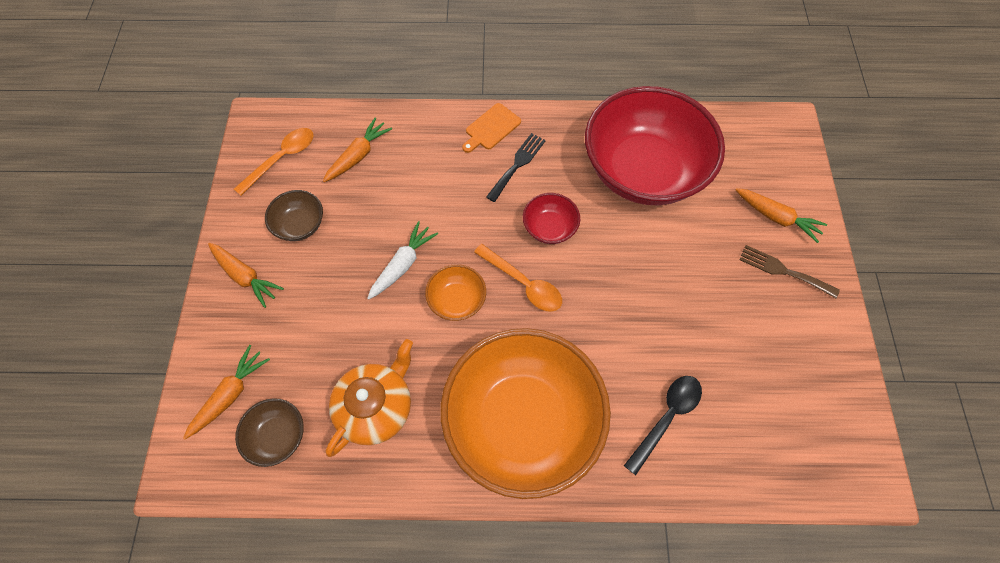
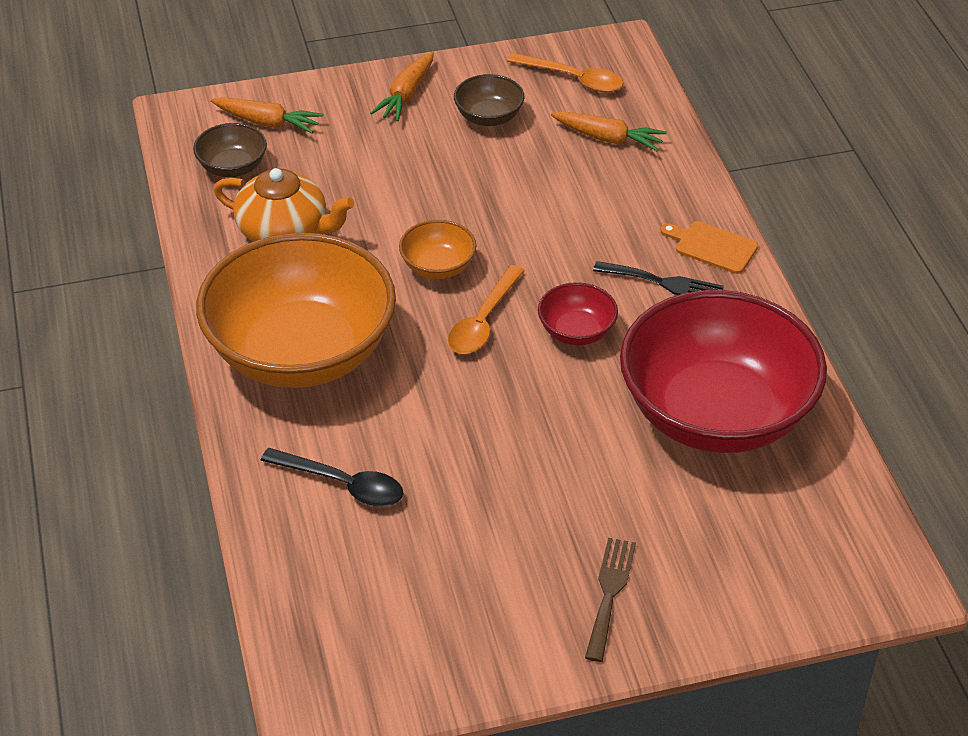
camera: 75 degrees right, 20 degrees down
white carrot [367,221,438,299] -> none
orange carrot [736,188,827,243] -> none

